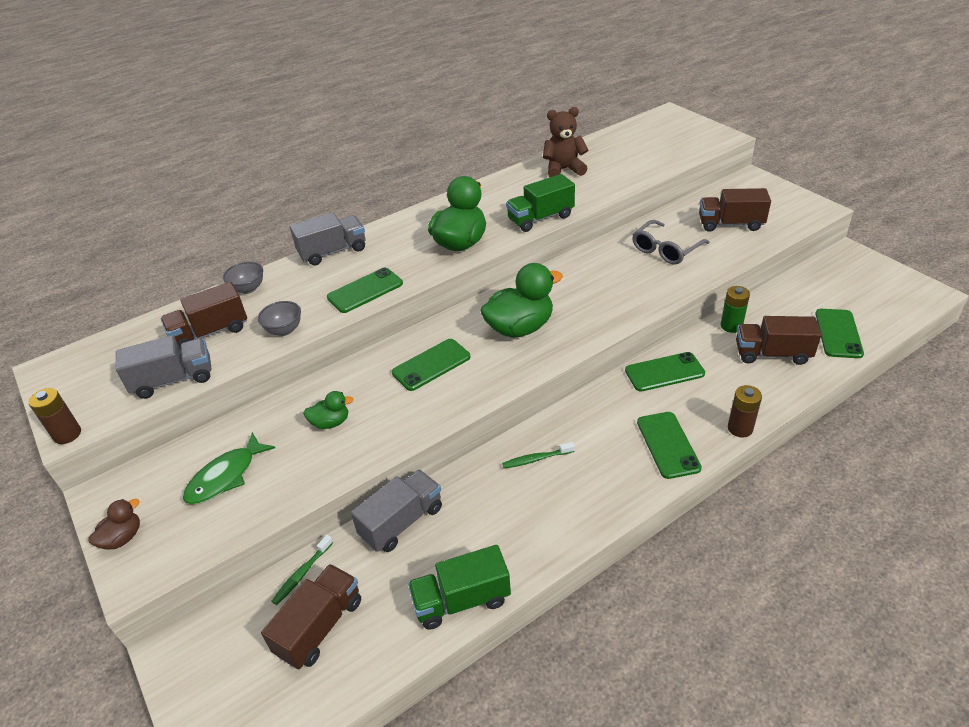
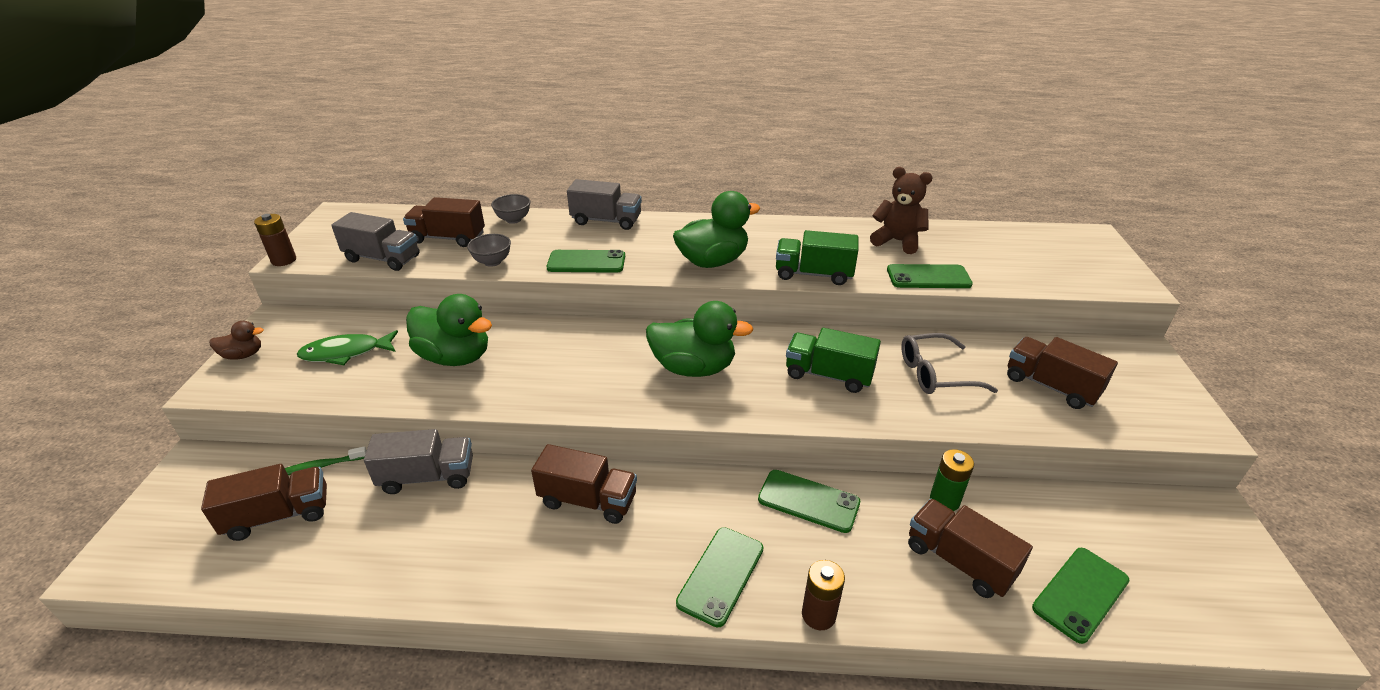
camera: 35 degrees right, 5 degrees down
green duck [303,391,353,429] -> green duck [406,294,492,366], size x1.99
green phone [392,339,471,391] -> green phone moved to [887,264,973,288]
green truck [408,545,511,630] -> green truck moved to [786,328,881,393]
green toothbrush [502,442,575,469] -> brown truck [531,444,637,524]

